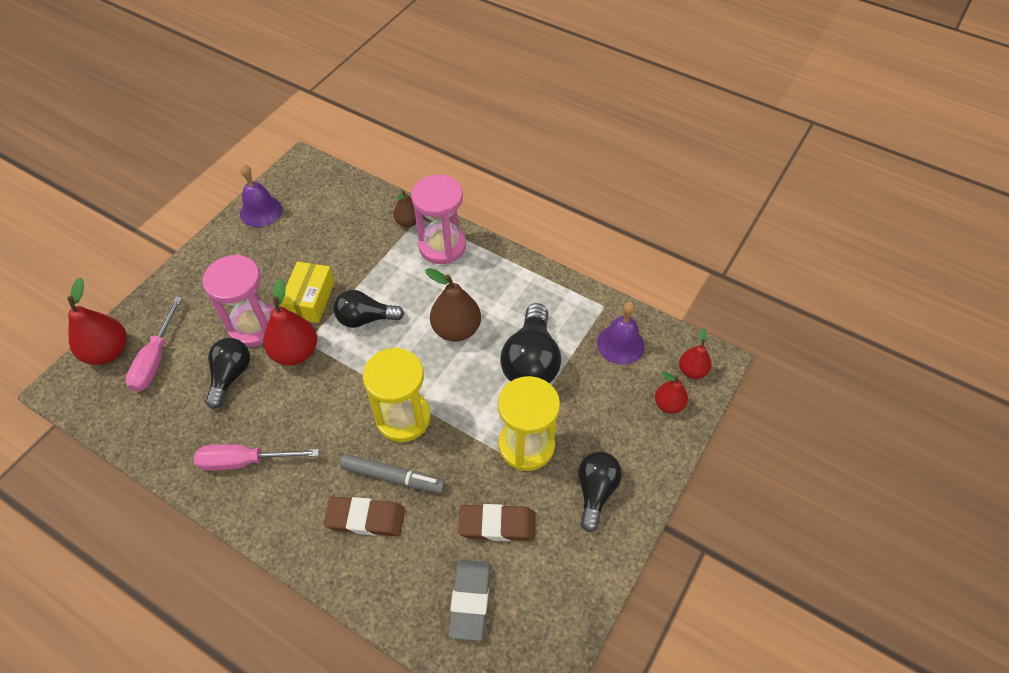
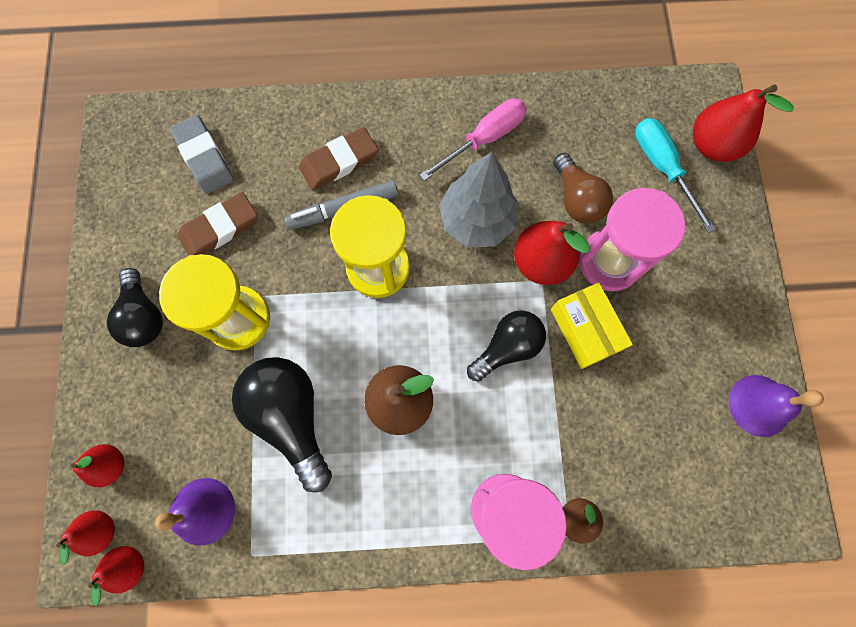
camera: 145 degrees right, 20 degrees up
pink screwdriver [125,296,182,392] -> turquoise screwdriver [635,118,716,233]
black light bulb [205,338,250,409] -> brown light bulb [553,153,613,223]
none -> red pear [88,546,144,606]
none -> grey tree [439,152,519,247]

